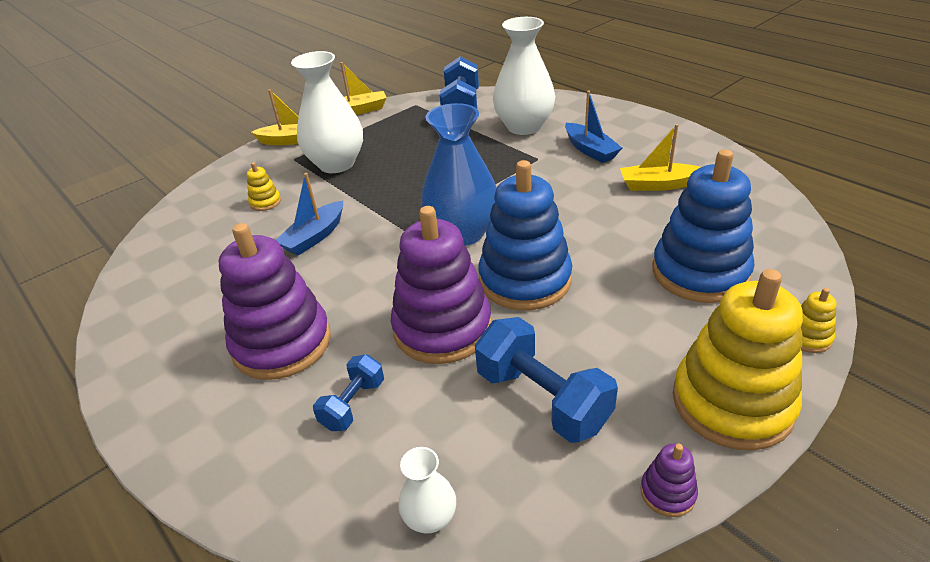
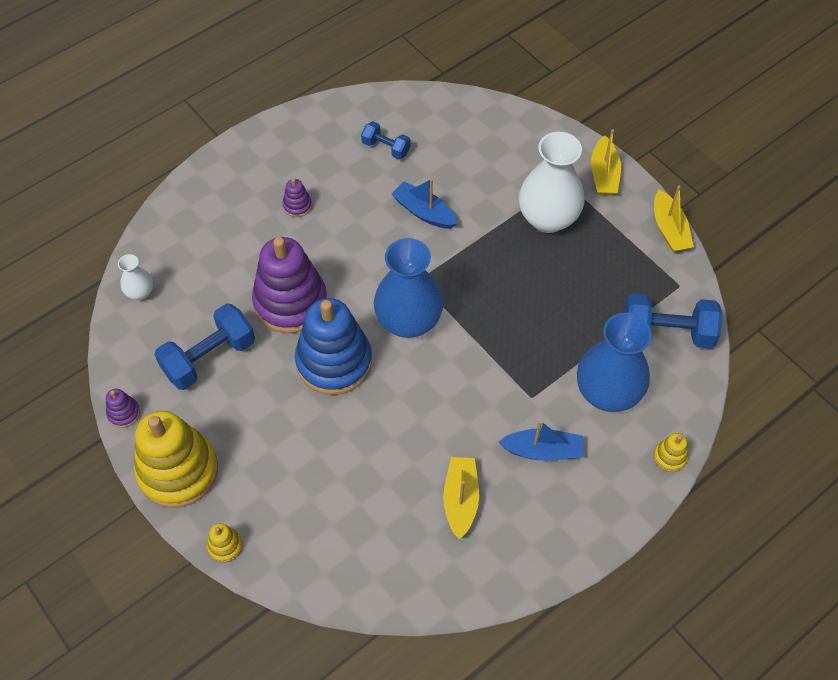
camera: 90 degrees right, 20 degrees up
purple stacking toy [219,223,331,380] -> purple stacking toy [282,178,312,217], size x0.41
yellow stacking toy [247,162,281,211] -> yellow stacking toy moved to [653,433,688,472]
blue dumbbell [313,354,384,431] -> blue dumbbell moved to [361,121,410,159]
white vase [493,17,555,135] -> blue vase [577,313,652,412]
blue boat [565,91,622,163] -> blue boat turned 150 degrees counterclockwise [498,420,584,460]
blue stacking toy [652,149,754,303] -> none

